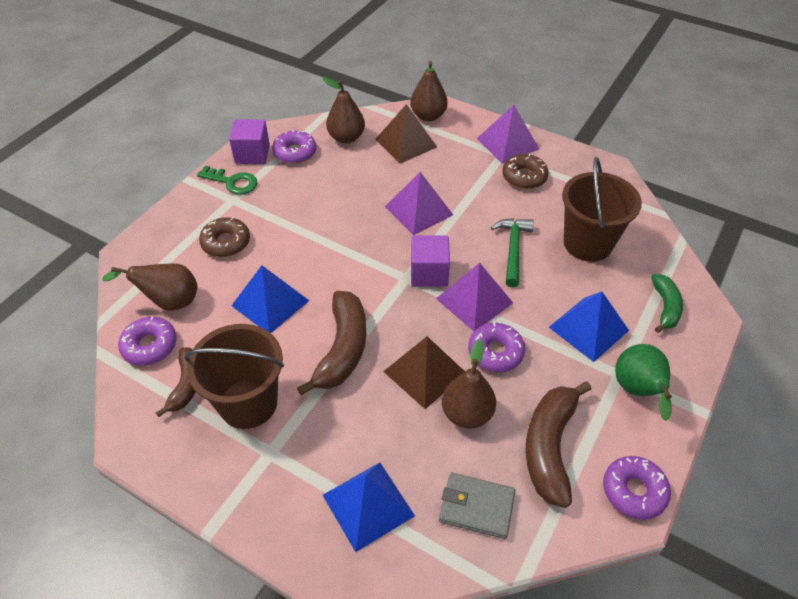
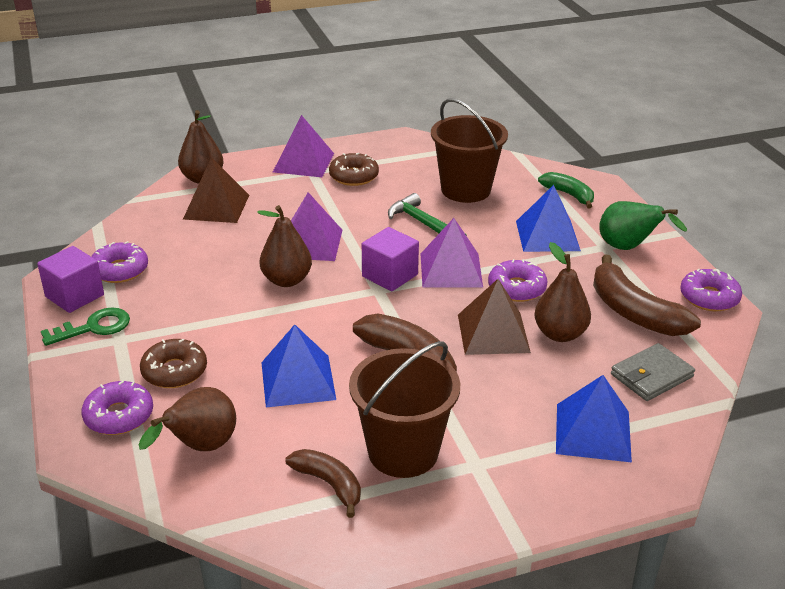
camera: 50 degrees left, 15 degrees down
purple donut [118,316,177,366] -> purple donut moved to [81,380,153,435]
brown pear [323,77,365,144] -> brown pear moved to [257,205,312,287]

